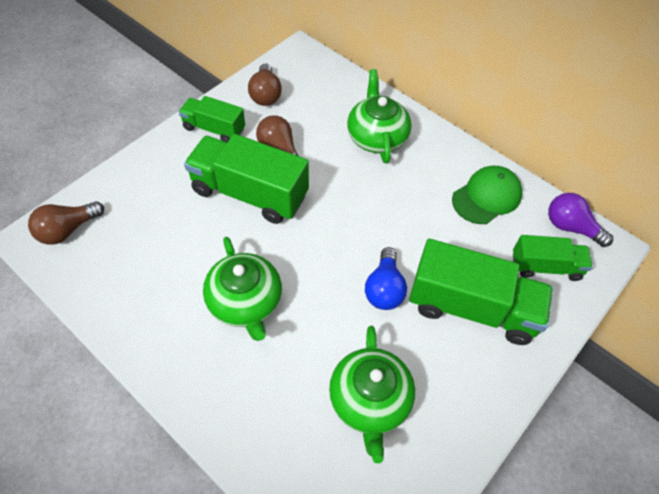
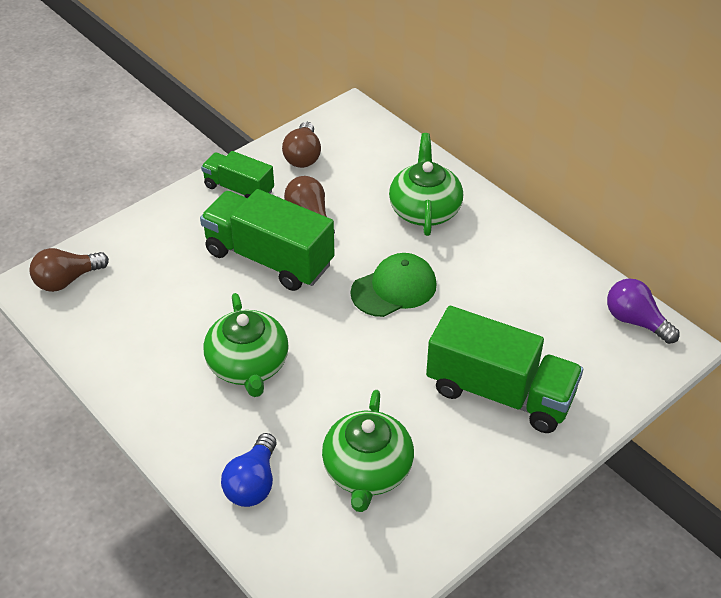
camera: 10 degrees right, 10 degrees down
blue light bulb [365,247,407,310] -> blue light bulb moved to [221,433,277,507]
green cap [452,166,522,224] -> green cap moved to [351,253,436,317]
green truck [513,235,593,281] -> none

